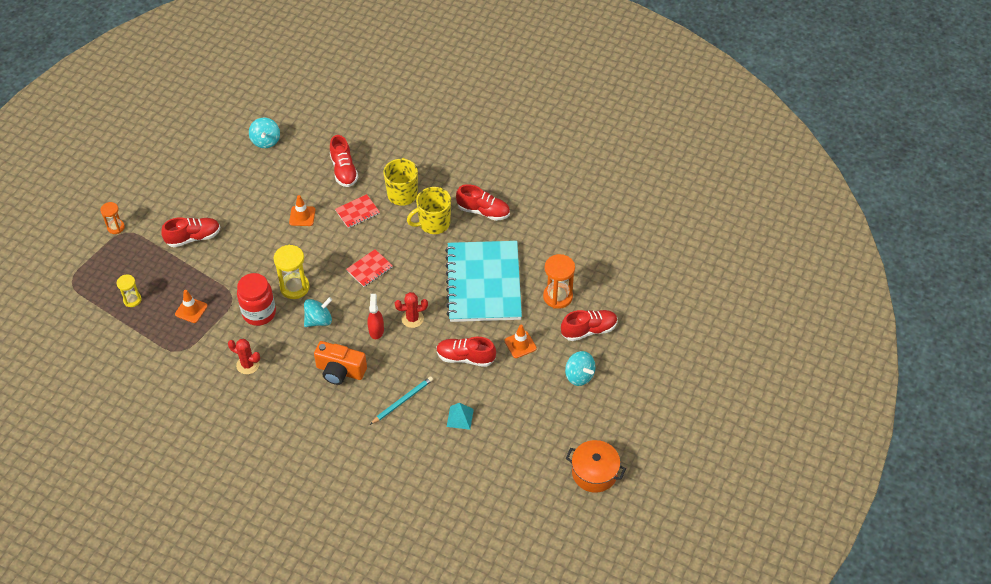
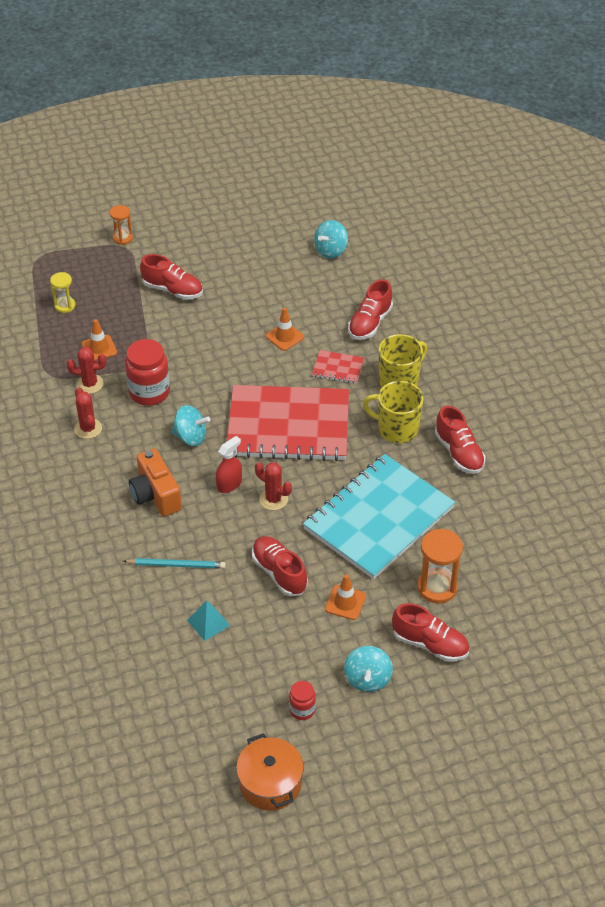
camera: 45 degrees right, 5 degrees down
yellow hourglass [274,245,310,299] -> none
red notebook [346,249,393,287] -> red notebook [227,385,349,461], size x2.48
none -> red cactus [67,347,106,394]
none -> red jar [289,681,316,720]

